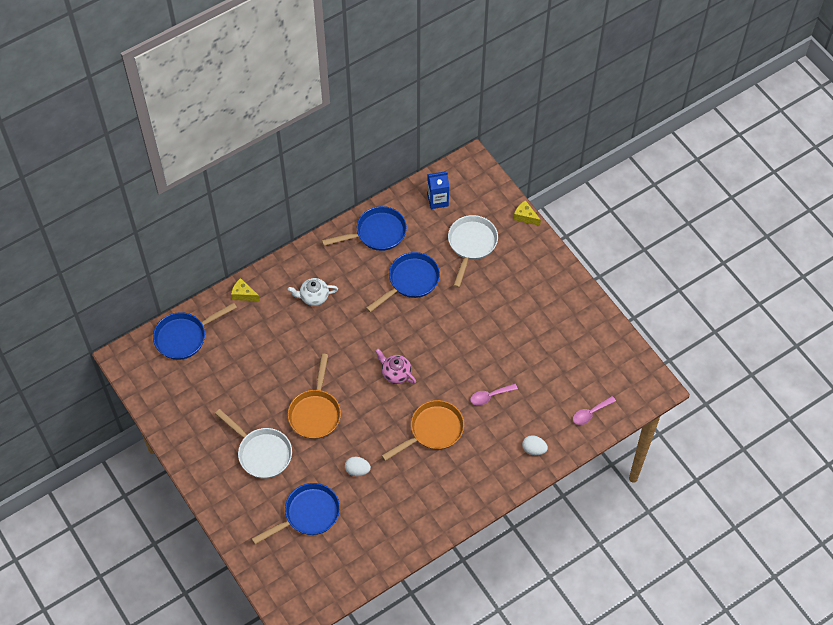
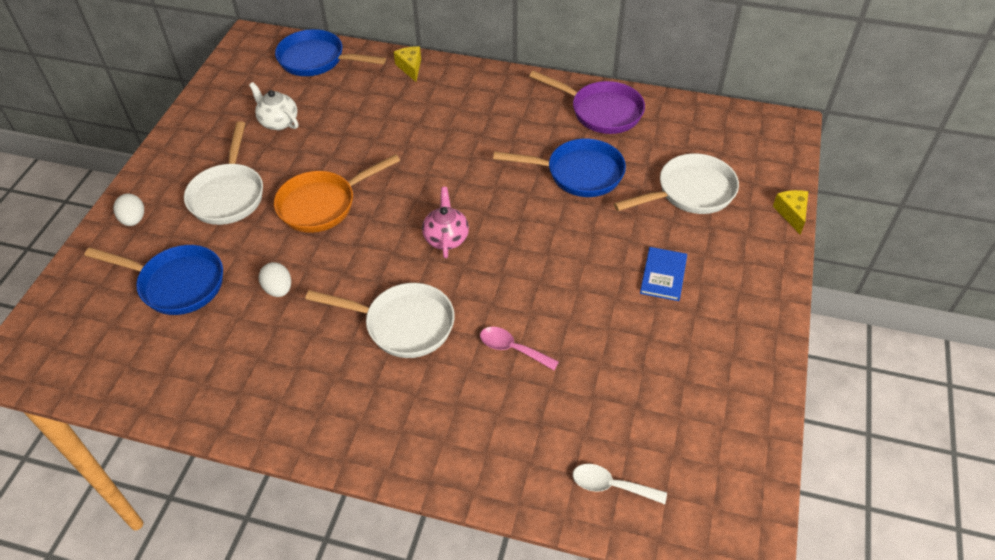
camera: 50 degrees right, 10 degrees down
white teapot [288,278,338,306] -> white teapot moved to [249,82,298,130]
blue pan [322,206,407,251] -> purple pan [529,71,645,134]
orange pan [381,400,464,461] -> white pan [305,283,454,358]
blue carton [427,171,449,209] -> none
white egg [522,435,548,455] -> white egg moved to [113,193,144,226]
pink spoon [573,396,616,425] -> white spoon [573,464,667,504]
none -> blue book [640,247,687,301]

